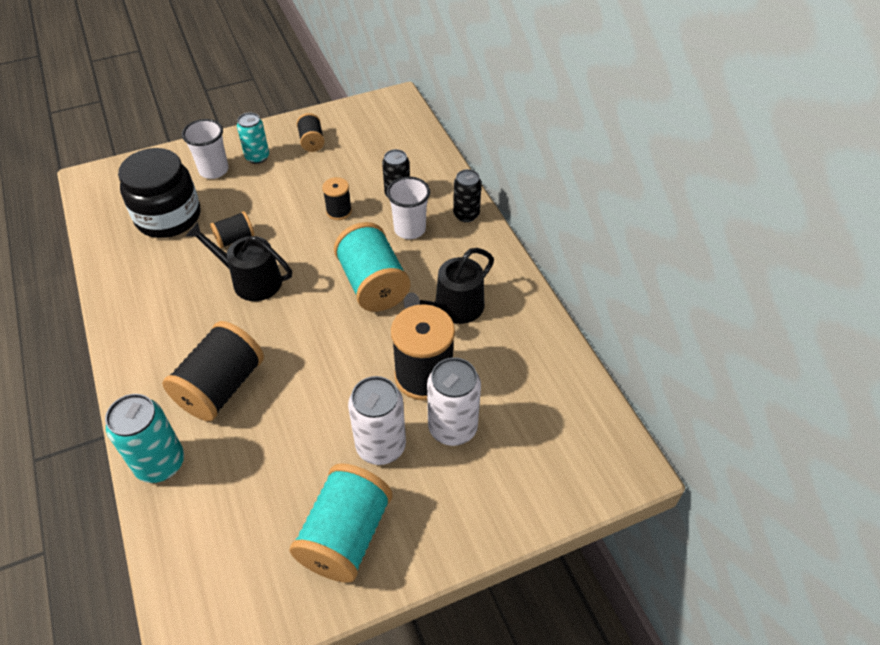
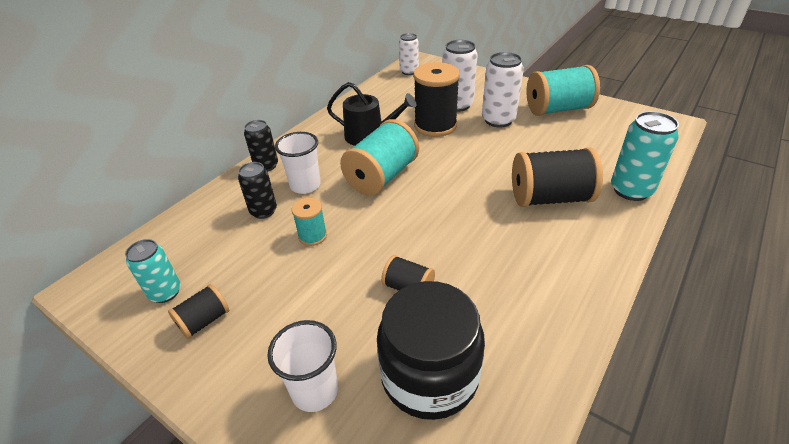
camera: 120 degrees left, 10 degrees down
black watering can [186,222,292,301] -> none
turquoise can [237,112,269,164] -> turquoise can moved to [125,239,181,303]
black spool [322,177,352,220] -> turquoise spool [292,198,327,246]
none -> white can [399,33,419,75]

